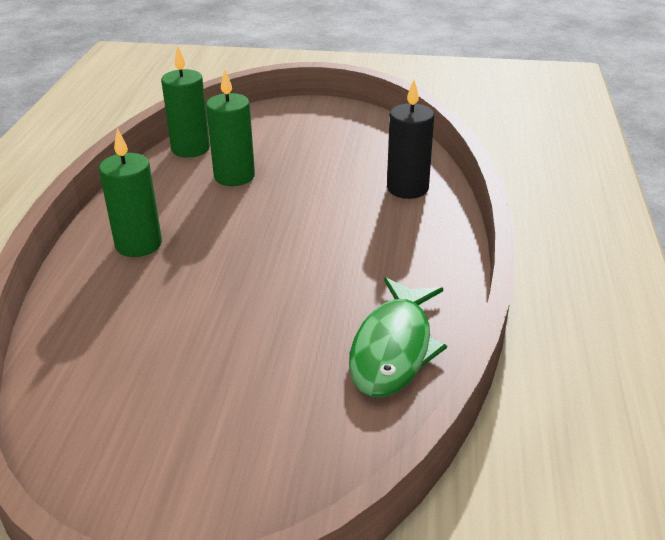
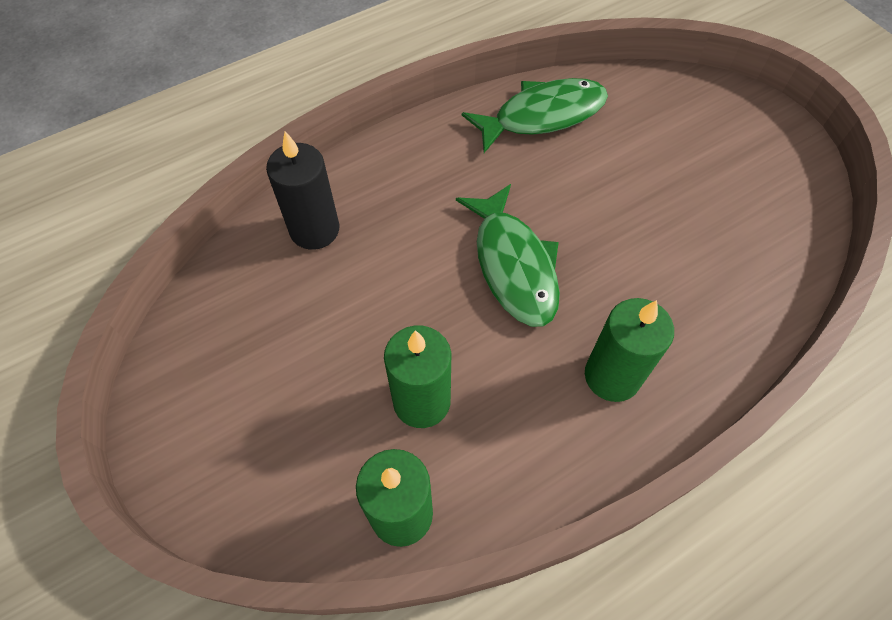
camera: 130 degrees left, 25 degrees up
none -> green fish [456,184,560,327]

